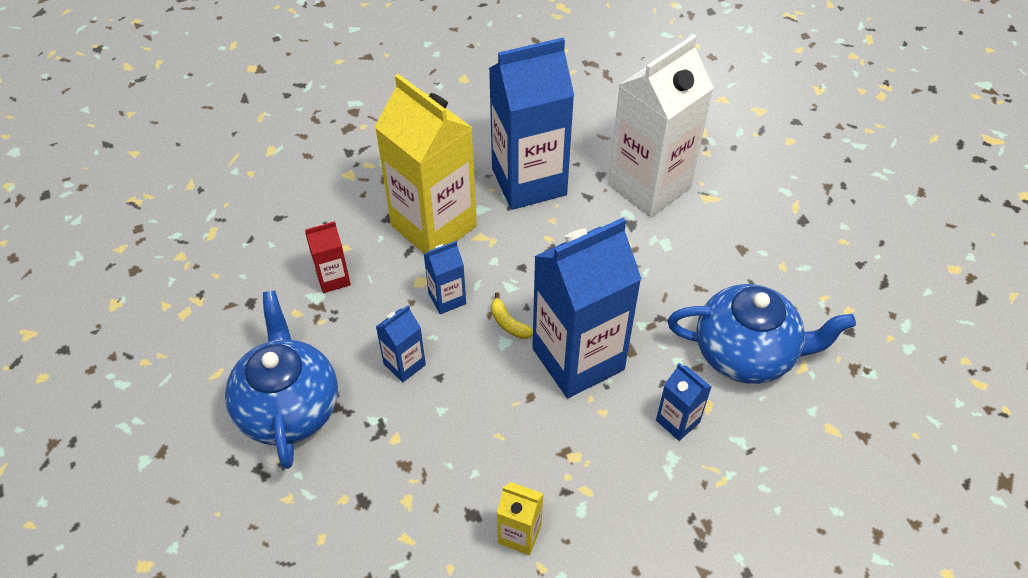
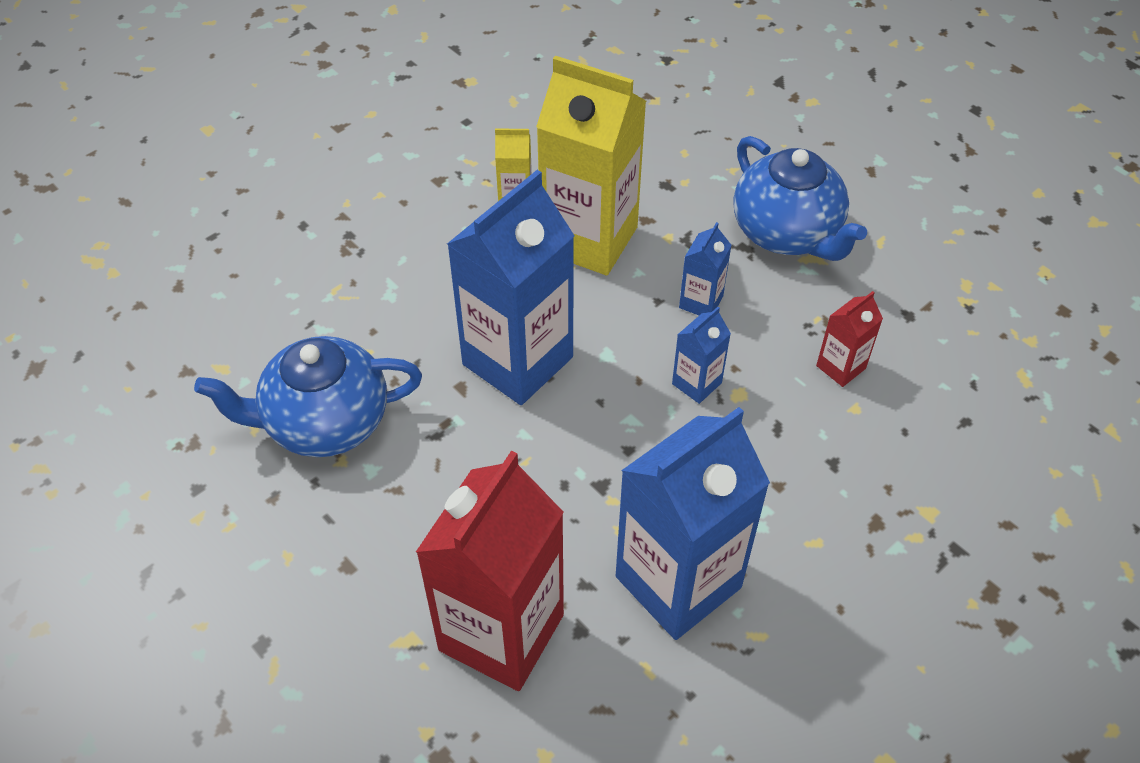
camera: 160 degrees right, 0 degrees up
yellow carton [375,74,477,254] -> yellow carton moved to [536,56,646,275]
yellow banana [491,292,533,339] -> none
white carton [608,35,714,217] -> red carton [416,451,564,691]
blue carton [656,363,711,441] -> none

